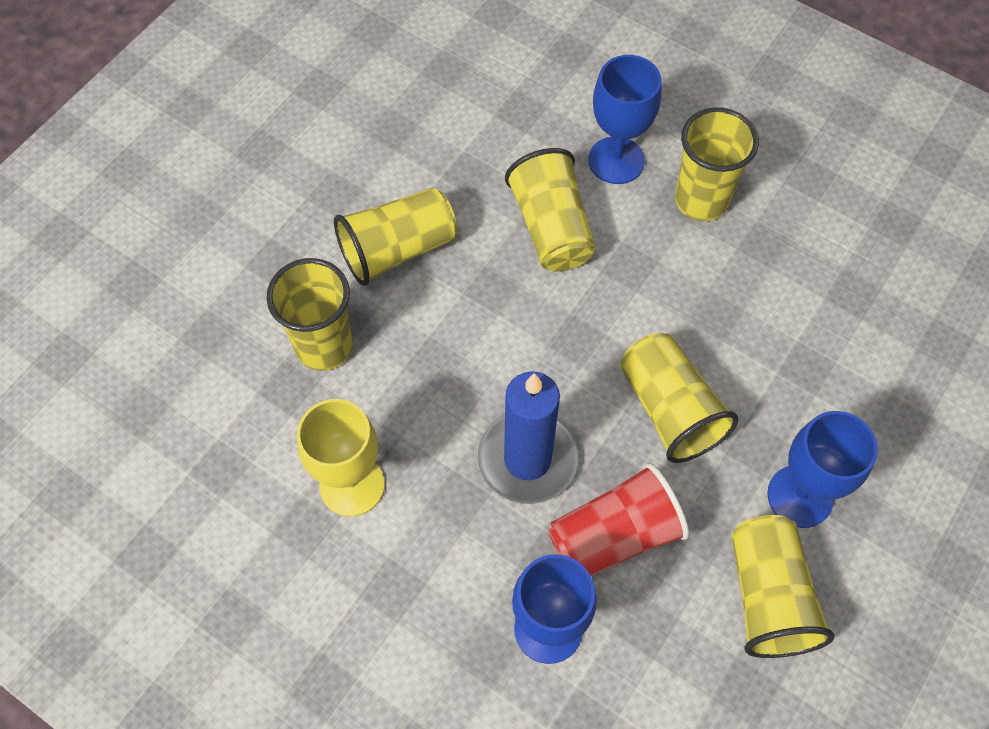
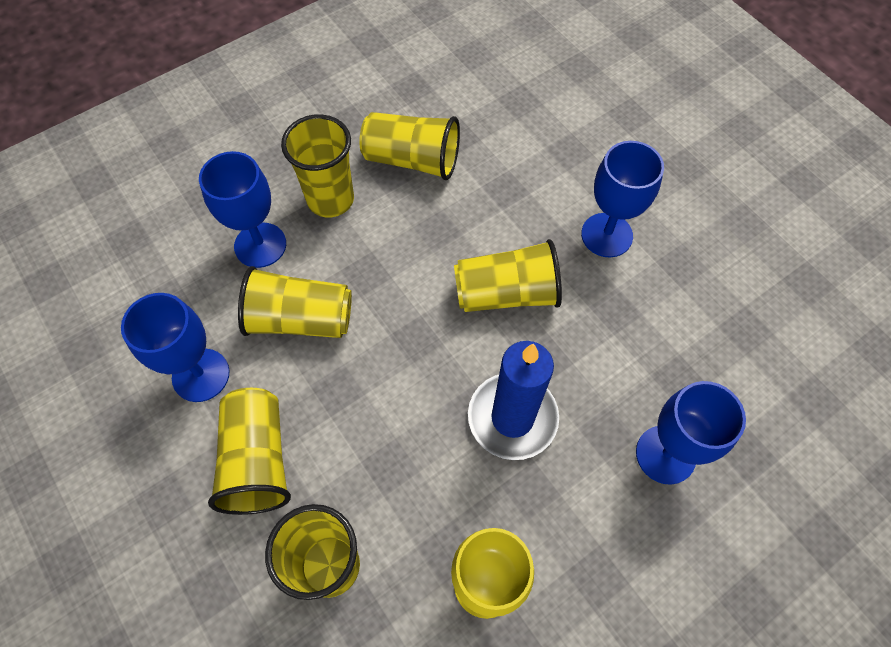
camera: 70 degrees left, 0 degrees up
red cup [548,463,689,576] -> none
yellow cup [731,515,834,658] -> yellow cup moved to [359,112,460,180]
none -> blue goblet [121,293,229,402]

